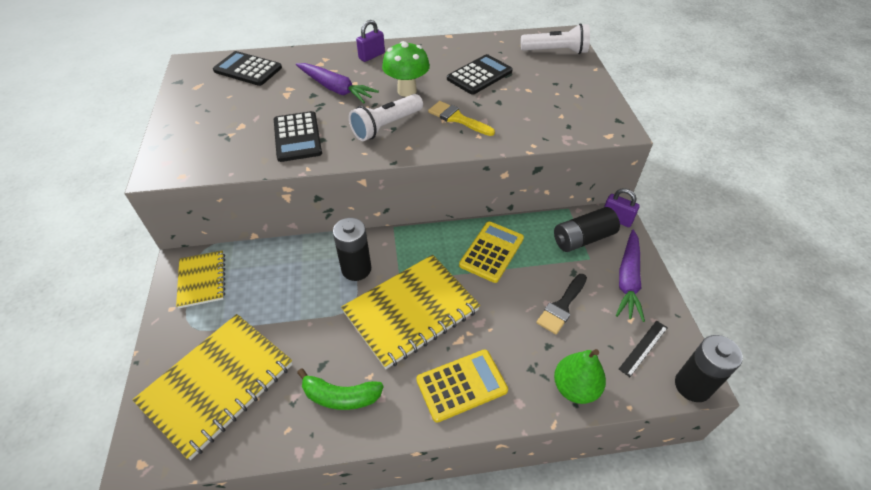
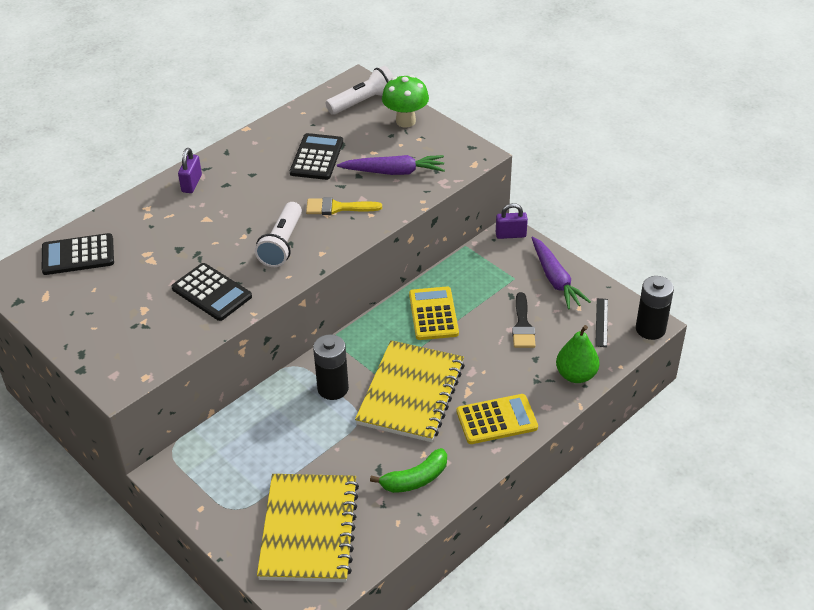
camera: 35 degrees left, 5 degrees down
yellow notebook [176,250,225,308] -> none
purple carrot [296,63,379,103] -> purple carrot moved to [337,155,445,175]
green mushroom [382,41,430,97] -> green mushroom moved to [382,75,429,128]
yellow calculator [416,349,508,423] -> yellow calculator turned 45 degrees clockwise [457,394,538,444]
black battery [554,207,620,252] -> none

